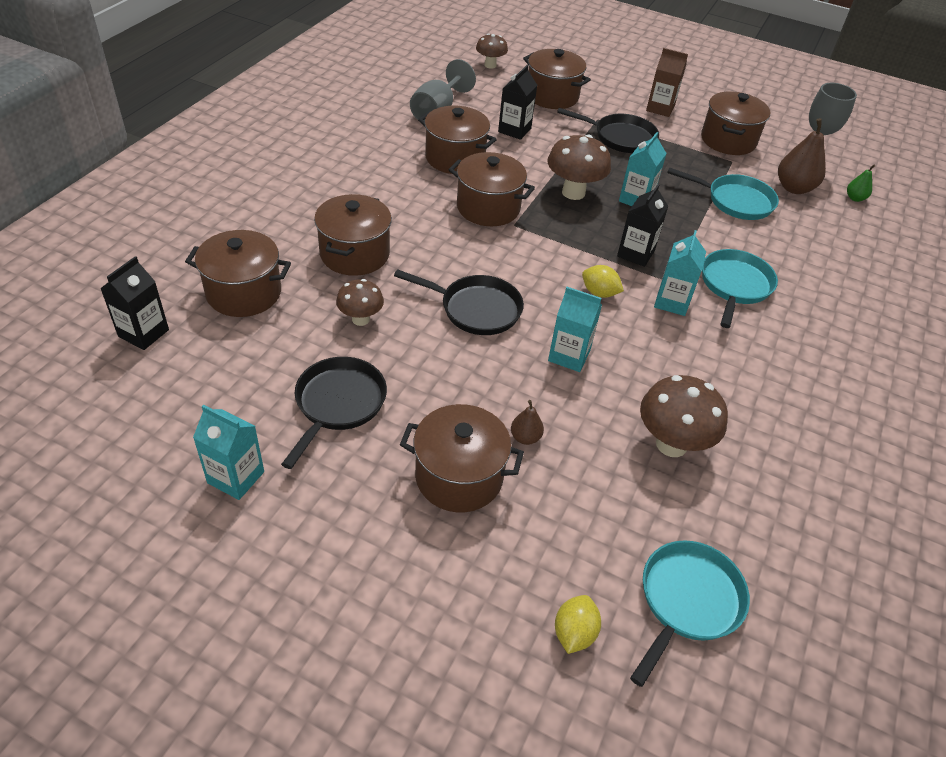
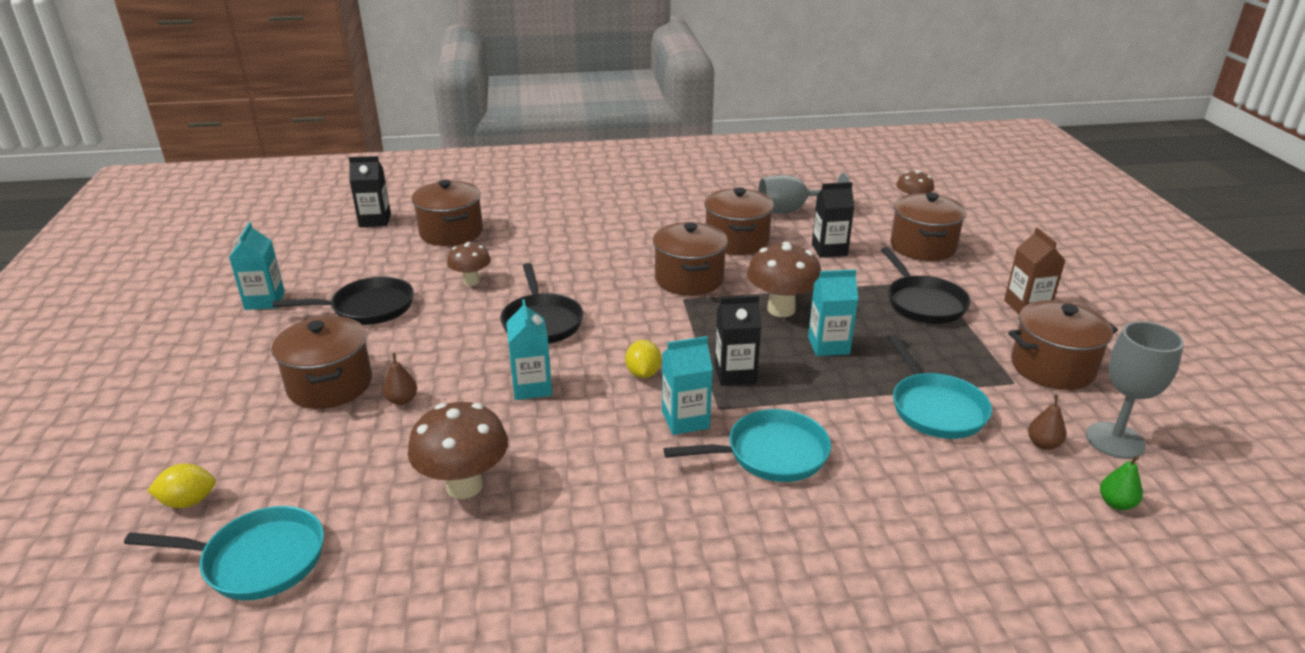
camera: 60 degrees right, 15 degrees down
brown pot [314,194,392,276] -> none
brown pear [778,118,826,194] -> brown pear [1028,395,1066,450], size x0.52

